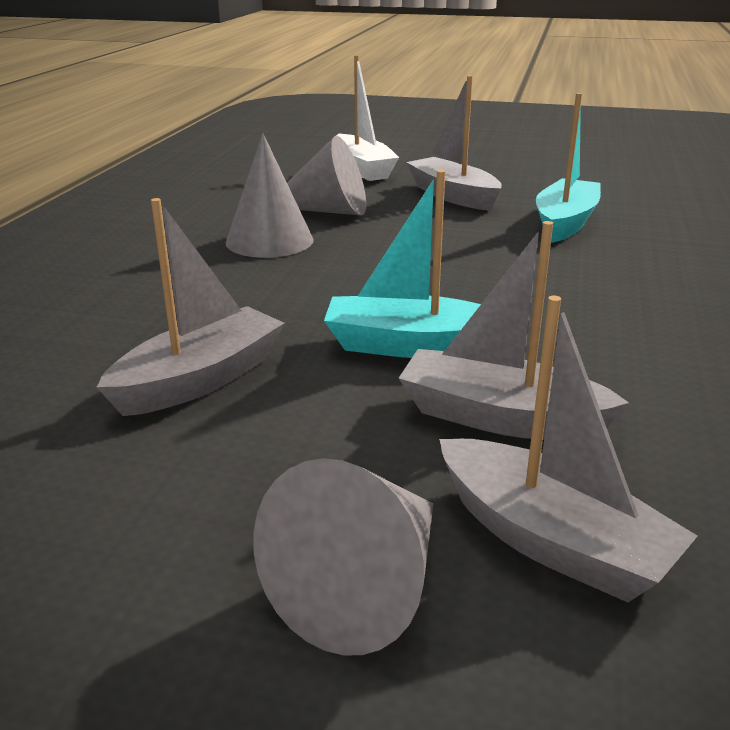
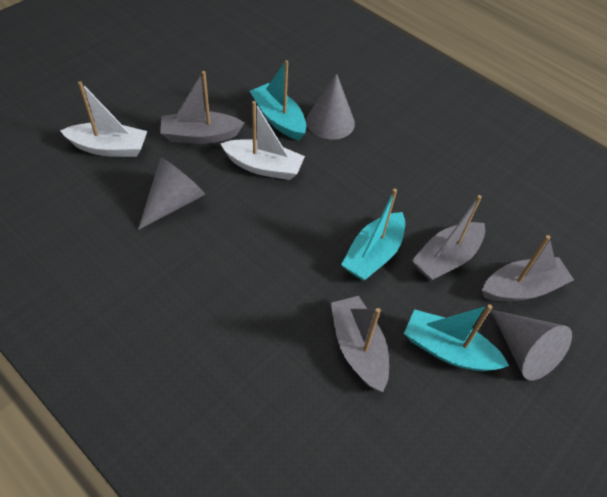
camera: 65 degrees left, 25 degrees up
grey cone [226,133,314,258] -> grey cone moved to [306,73,355,140]
none -> white boat [220,101,305,180]
none -> turquoise boat [404,304,509,371]

